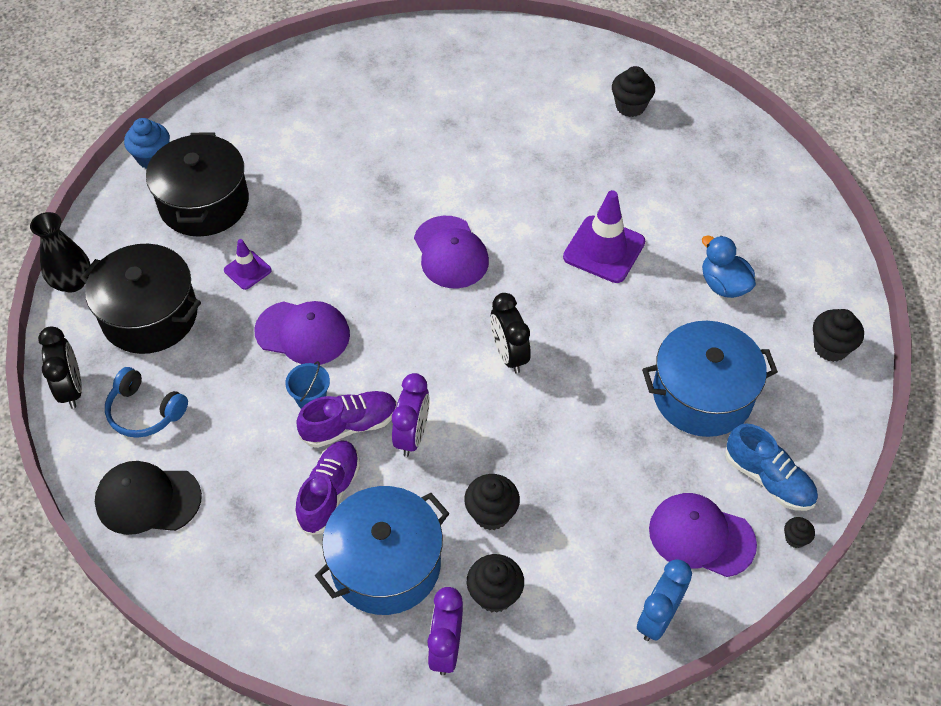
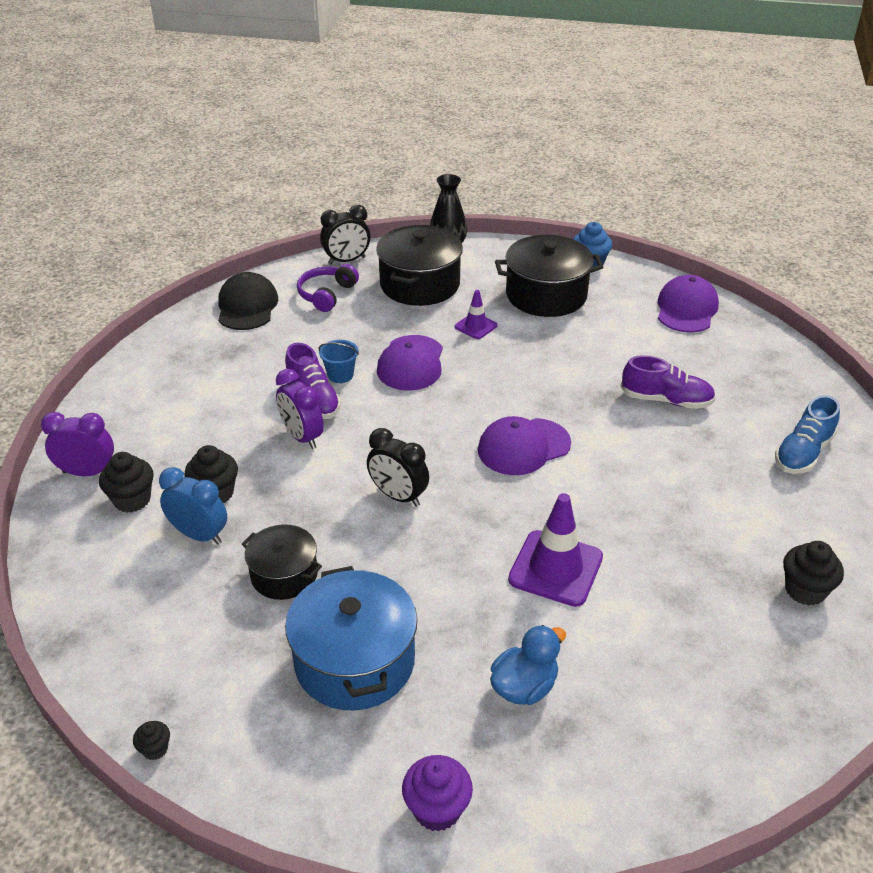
camera: 85 degrees right, 15 degrees down
blue headphones [105,367,188,438] -> purple headphones [297,264,359,312]
purple shoe [295,441,360,535] -> purple shoe moved to [621,355,716,409]
blue pot [315,486,450,615] -> none
purple clock [392,373,429,457] -> purple clock turned 45 degrees clockwise [276,369,324,449]
black clock [490,293,531,374] -> black clock turned 120 degrees counterclockwise [367,428,429,507]
blue clock [637,559,692,641] -> blue clock moved to [159,467,227,544]
purple cap [649,493,757,577] -> purple cap moved to [658,275,719,333]
blue shoe [725,423,818,511] -> blue shoe moved to [775,395,840,474]
black cupcake [813,309,864,362] -> purple cupcake [402,755,473,832]
none -> black pot [242,524,322,600]

